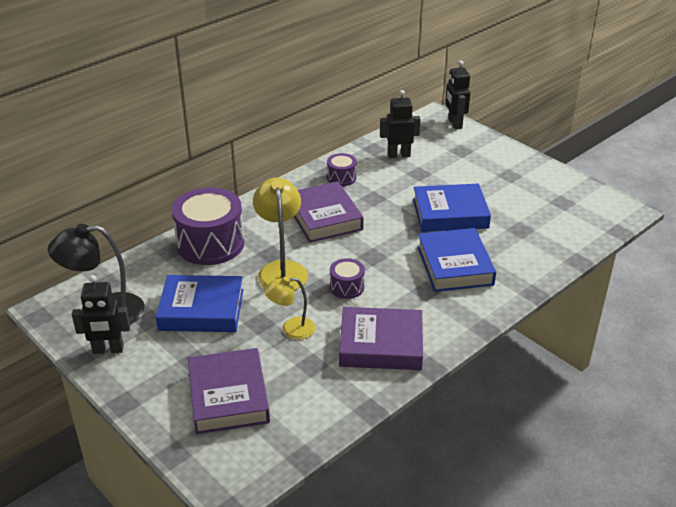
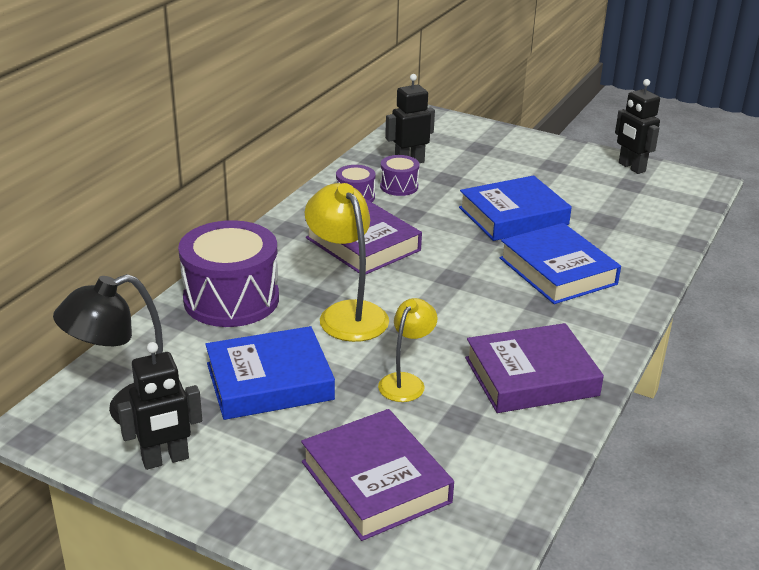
camera: 20 degrees left, 5 degrees down
yellow lamp [264,277,315,340] -> yellow lamp turned 150 degrees clockwise [378,298,438,402]
purple drum [330,258,365,299] -> purple drum moved to [380,155,419,196]
black robot [445,61,470,129] -> black robot moved to [615,79,660,174]

